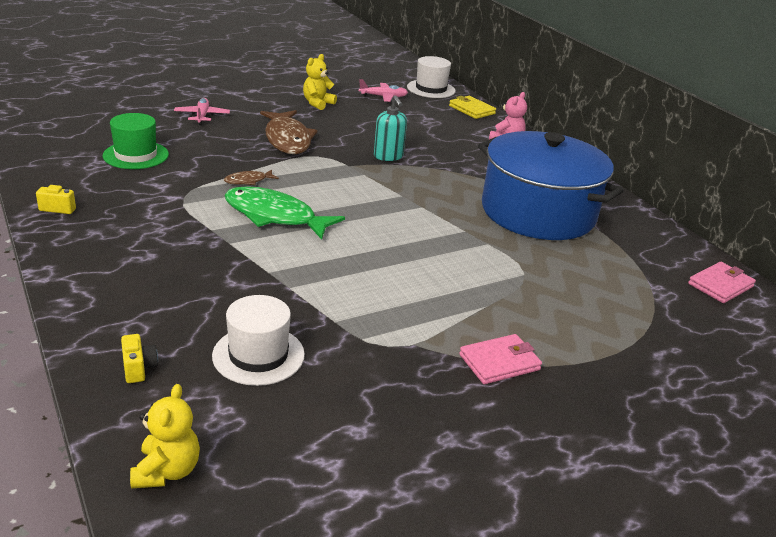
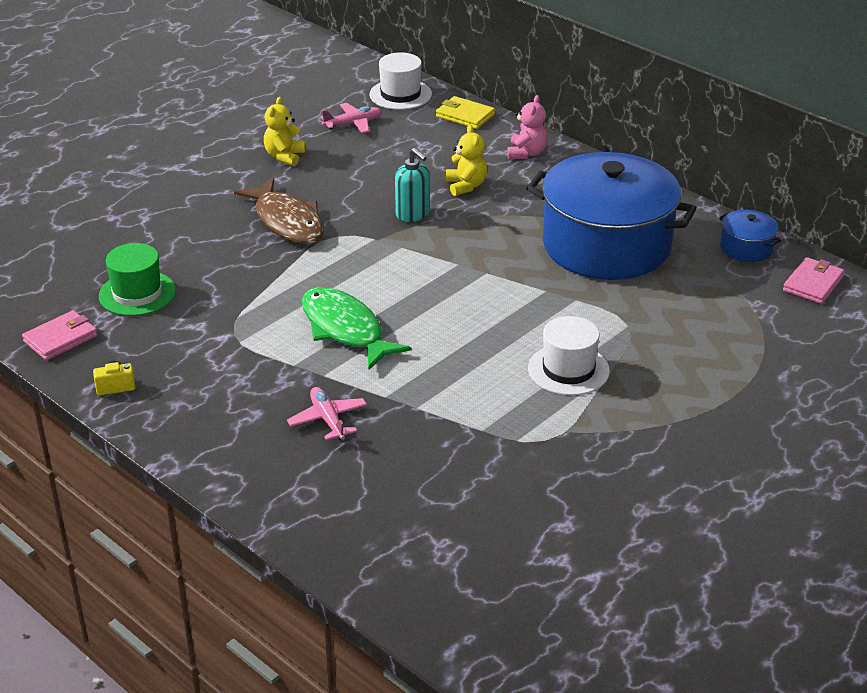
camera: 15 degrees left, 5 degrees up
yellow camera [121,334,158,383] -> none
yellow teddy bear [130,384,200,489] -> yellow teddy bear moved to [446,125,487,196]
pink plane [174,98,230,125] -> pink plane moved to [287,387,367,440]
white hat [212,295,305,386] -> white hat moved to [528,316,610,396]
brown fish [224,169,279,185] -> none
green fish [224,186,345,239] -> green fish turned 45 degrees clockwise [302,287,412,370]
pink wallet [459,334,542,384] -> pink wallet moved to [22,310,98,360]
none -> blue pot [719,210,781,262]

